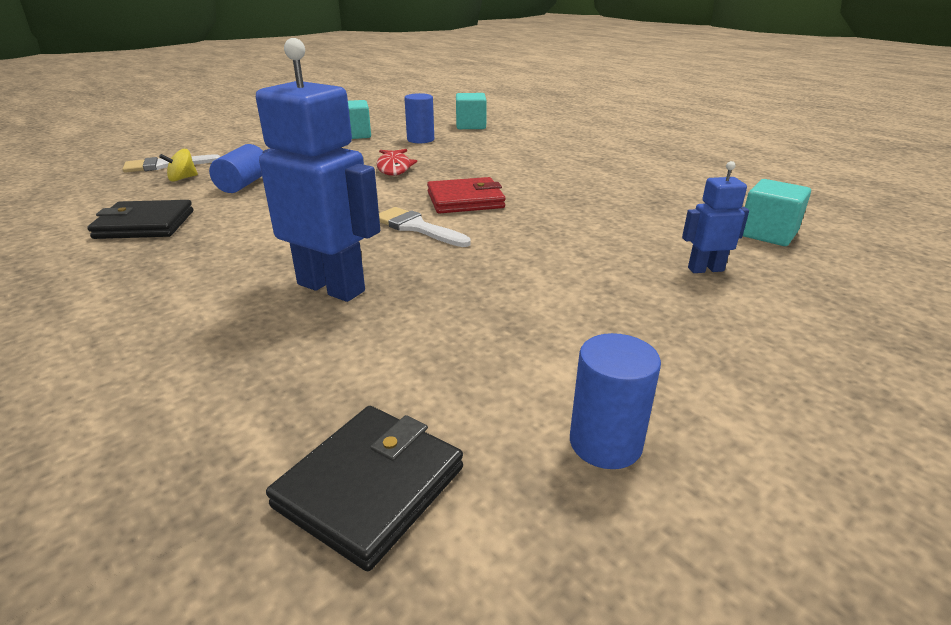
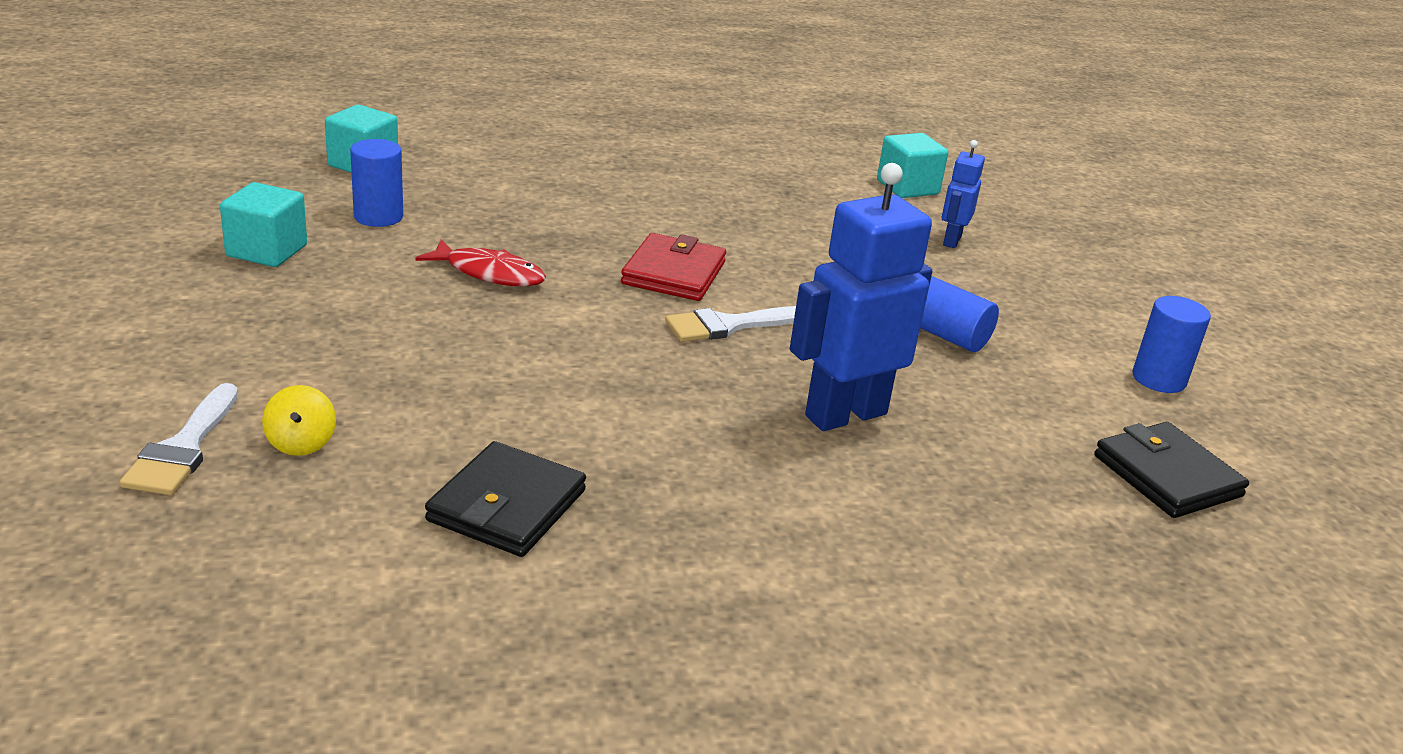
camera: 65 degrees left, 0 degrees up
blue cylinder [209,144,263,193] -> blue cylinder moved to [920,276,999,352]

